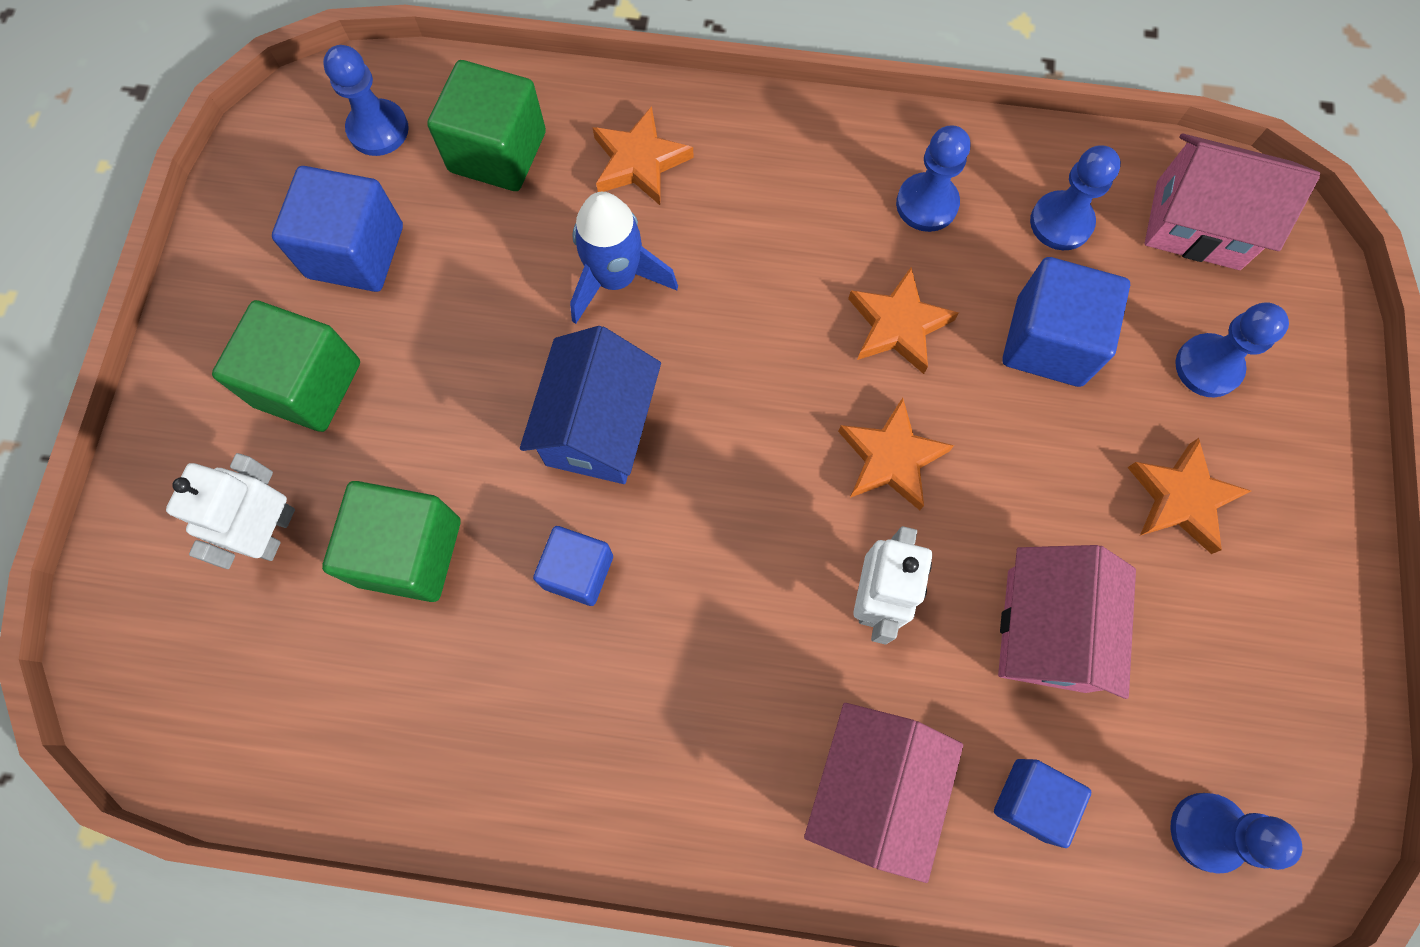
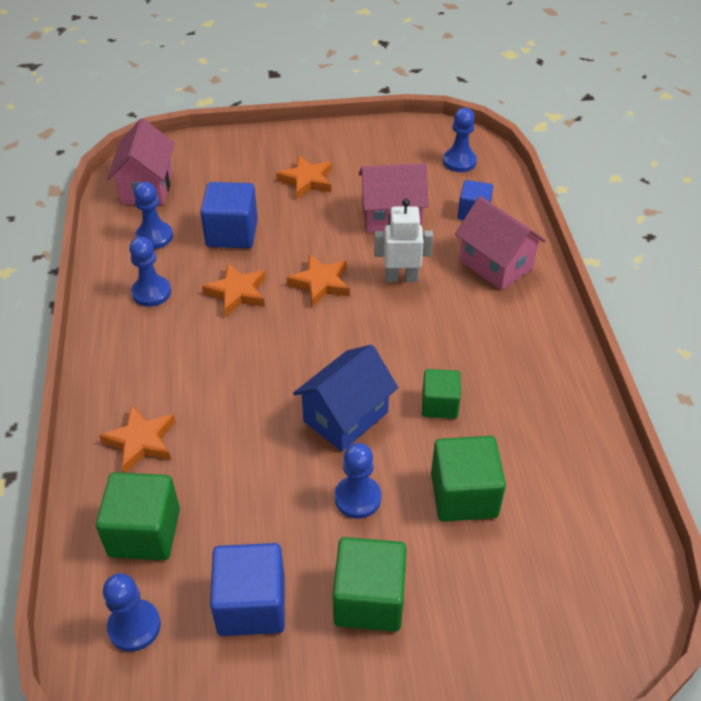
camera: 105 degrees left, 25 degrees down
white robot [166,453,295,569] -> none
blue house [520,326,661,484] -> blue house turned 45 degrees counterclockwise [293,345,398,451]
blue cube [533,526,613,606] -> green cube [422,369,461,419]
blue rocket [570,192,678,324] -> none
pink house [804,703,963,883] -> pink house turned 45 degrees clockwise [455,196,546,290]
blue pawn [1175,302,1289,397] -> blue pawn moved to [335,443,381,519]

